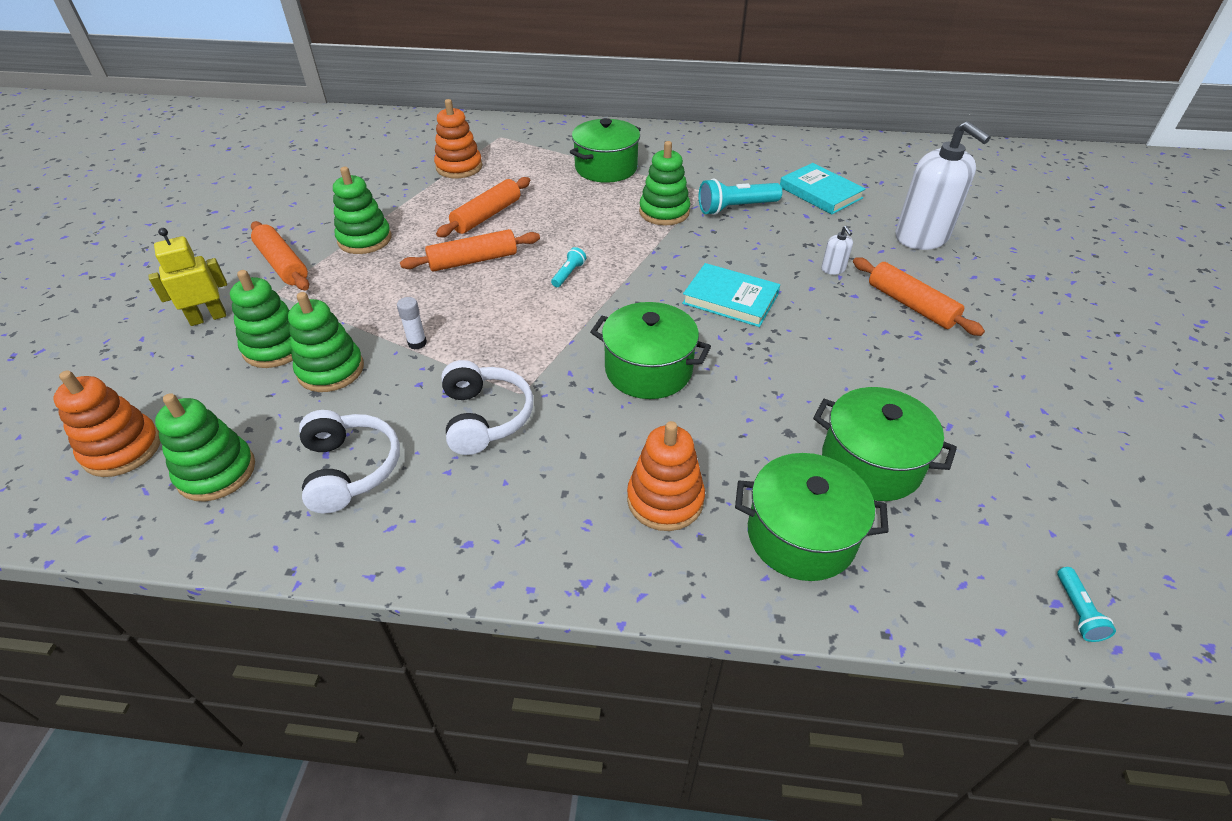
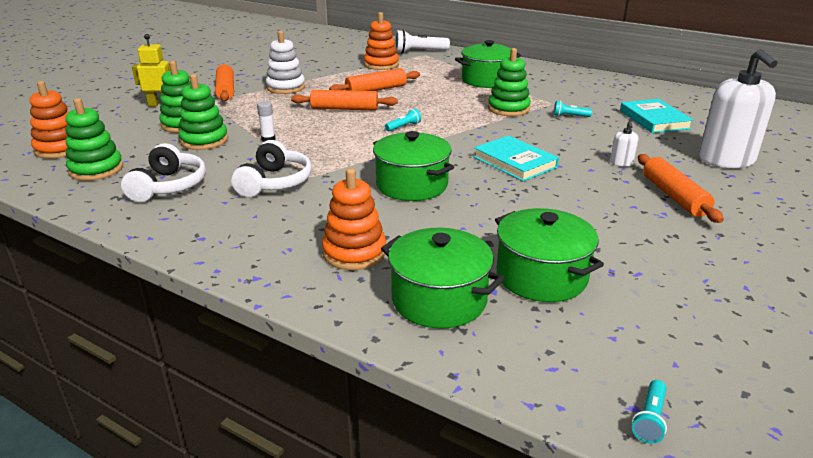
camera: 25 degrees right, 15 degrees down
green stacking toy [333,167,392,254] -> white stacking toy [266,31,305,94]
turquoise flashlight [699,178,782,215] -> turquoise flashlight [553,101,592,117], size x0.52
none -> white flashlight [395,30,450,54]

